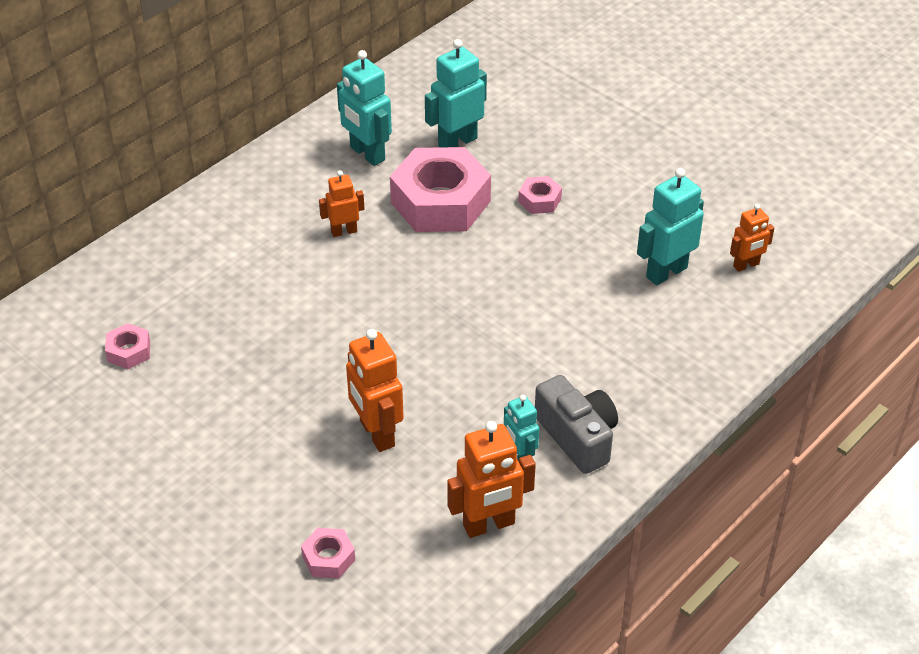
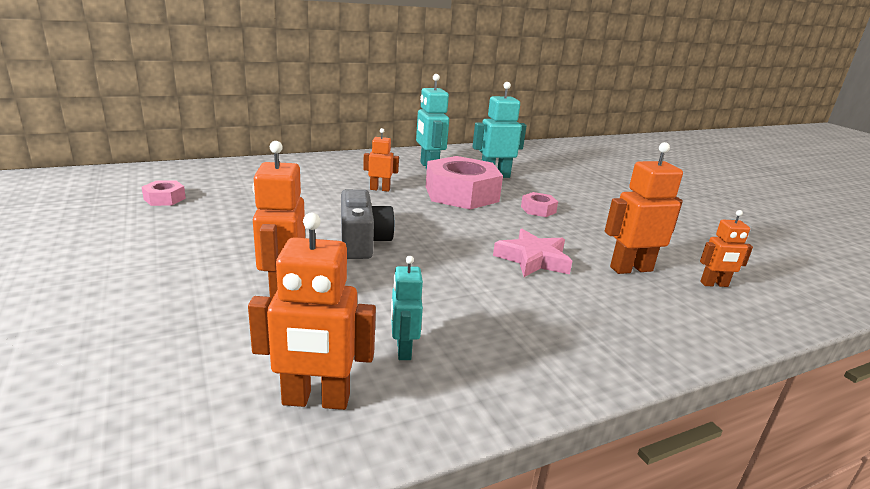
camera: 20 degrees right, 20 degrees down
pink nut [301,528,355,579] -> none
grey camera [535,375,618,474] -> grey camera moved to [341,189,395,259]
turquoise robot [637,168,704,285] -> orange robot [605,142,683,274]
none -> pink star [493,229,572,277]

